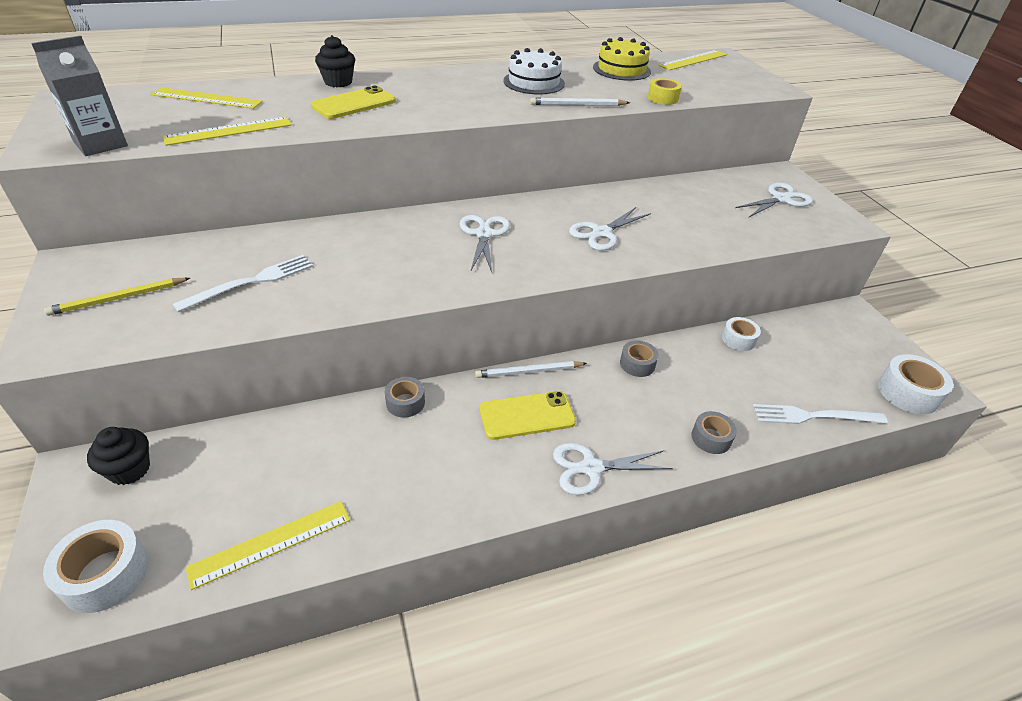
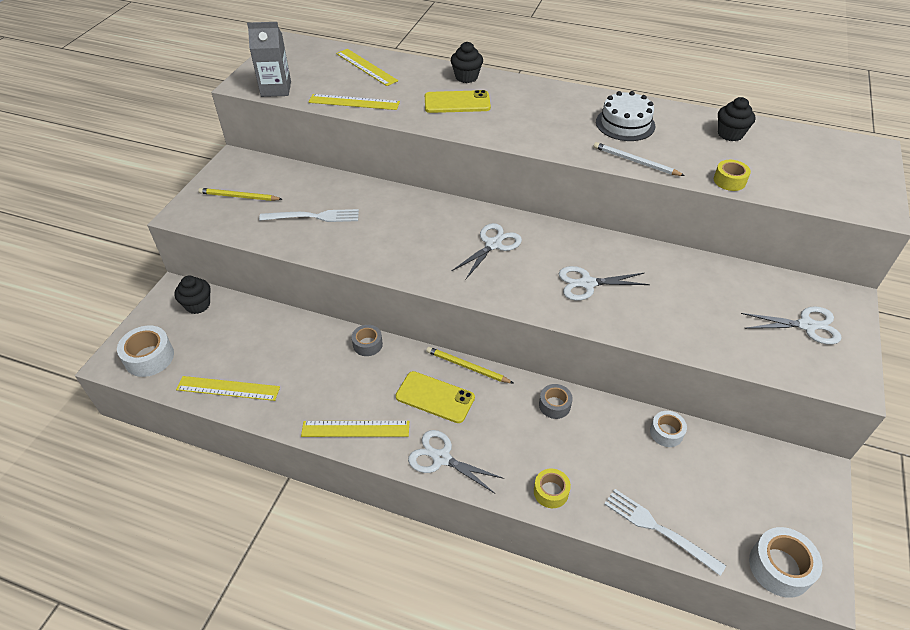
camera: 40 degrees right, 5 degrees up
white pencil [475,361,587,378] -> yellow pencil [426,347,513,383]
yellow cake [593,37,651,81] -> black cupcake [718,97,755,141]
yellow ruler [658,50,727,70] -> yellow ruler moved to [301,421,409,437]
grey tape [691,411,737,454] -> yellow tape [534,468,571,508]

